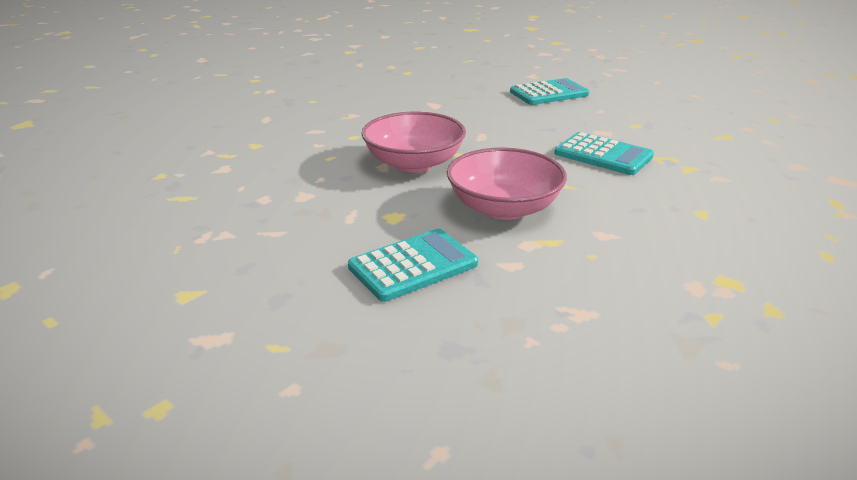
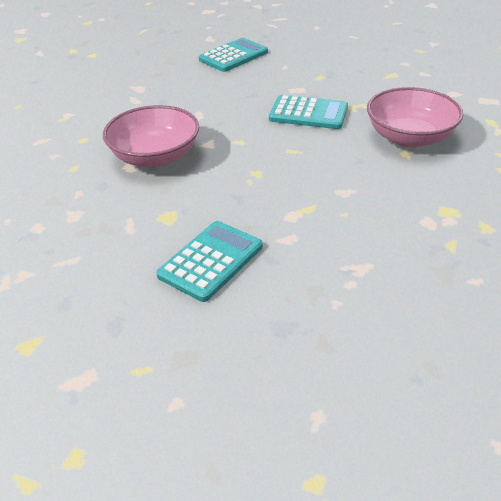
camera: 20 degrees left, 10 degrees up
pink bowl [447,148,567,220] -> pink bowl moved to [367,87,463,147]

